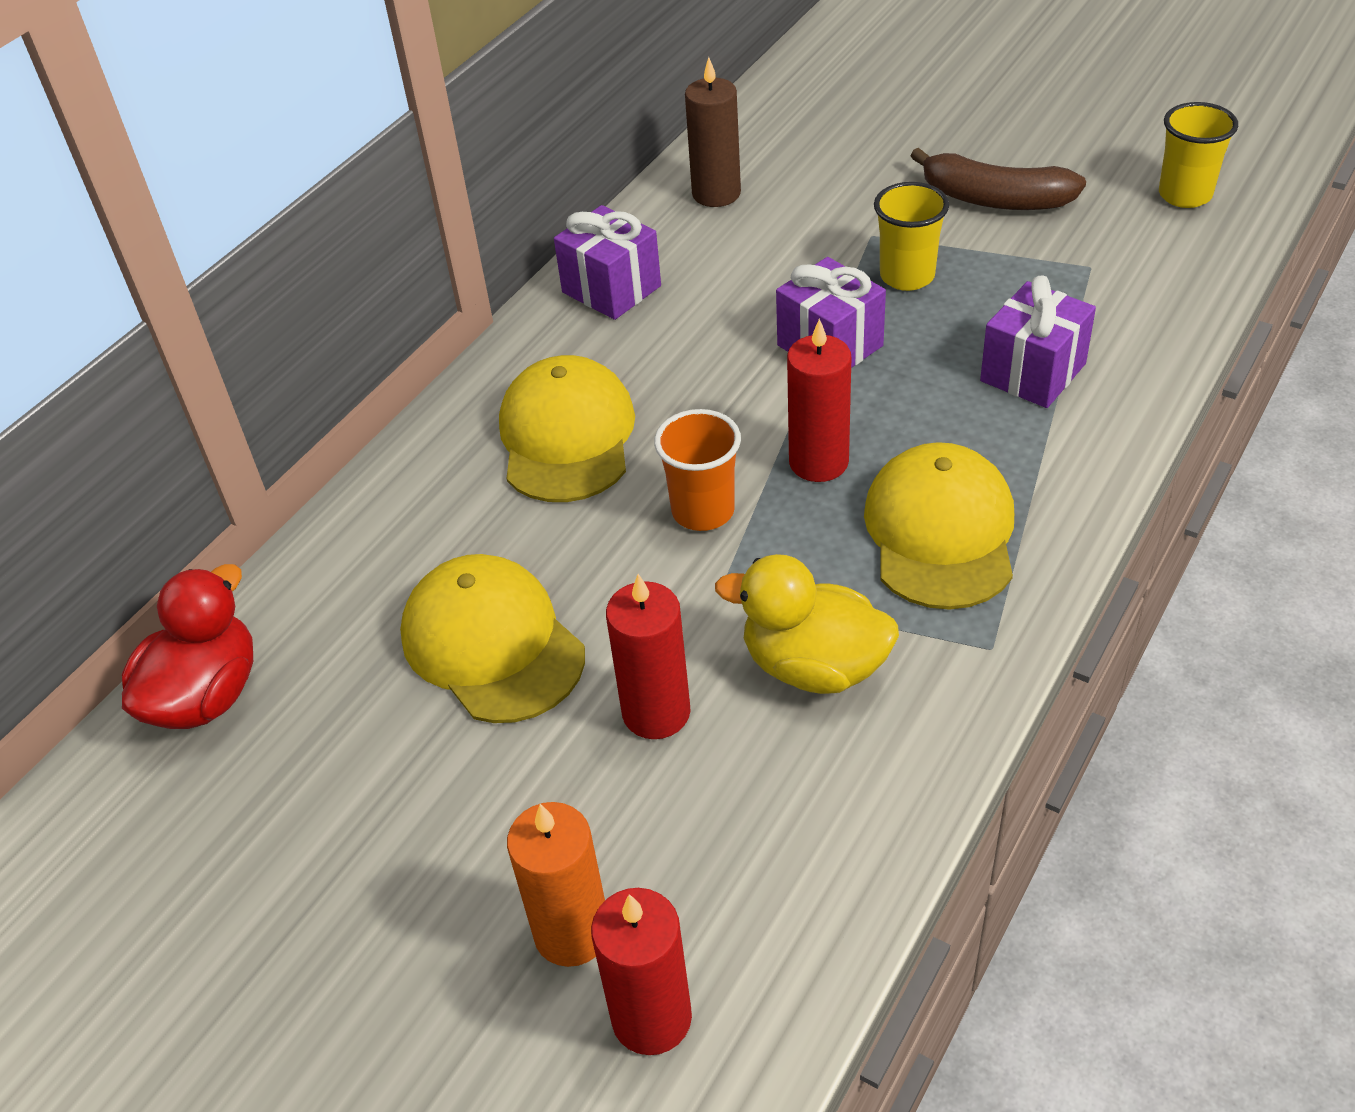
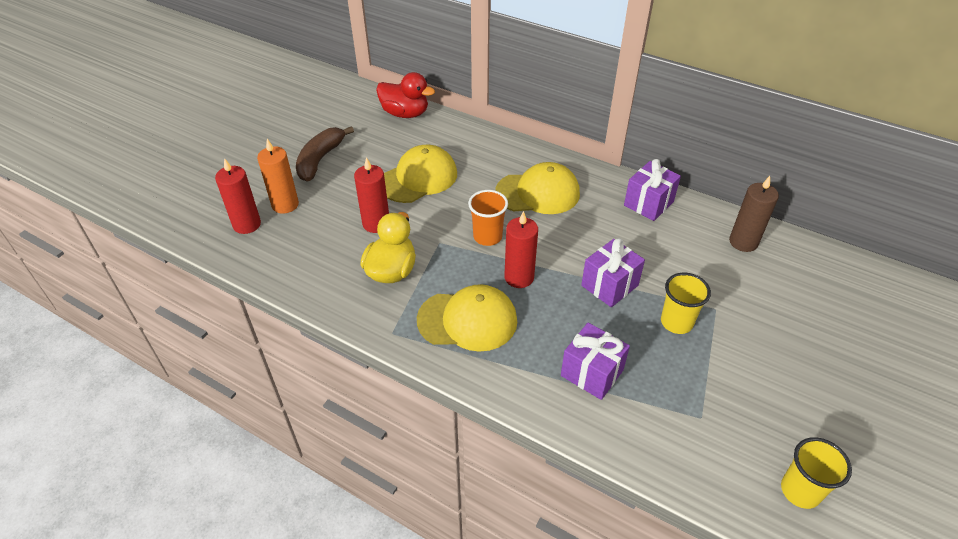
camera: 85 degrees right, 0 degrees up
brown banana [911,148,1086,210] -> brown banana moved to [296,126,354,181]

